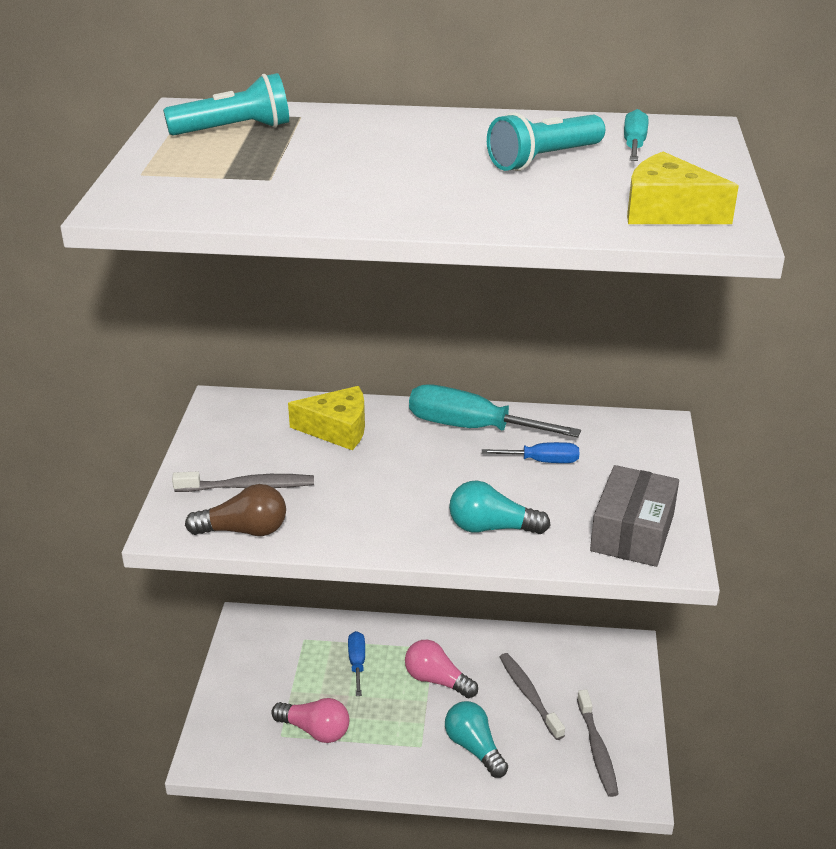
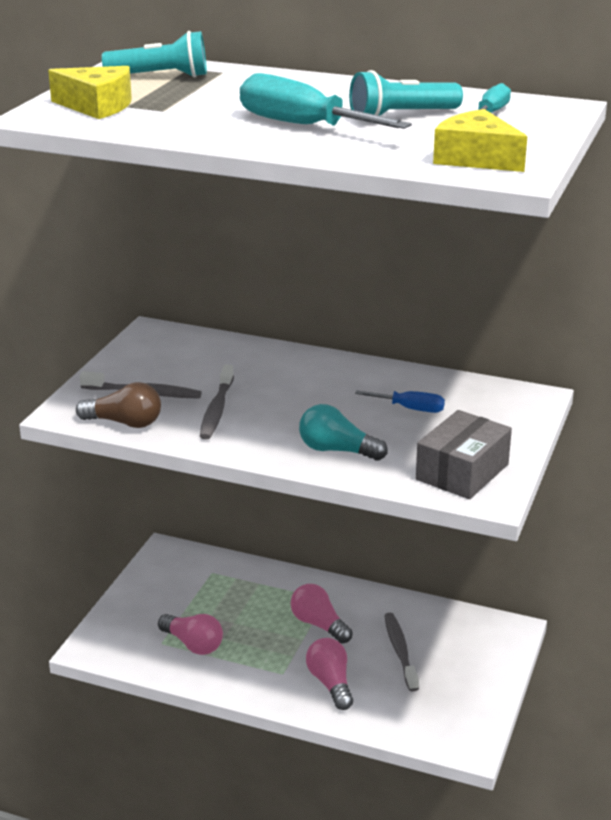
camera: 15 degrees right, 5 degrees down
yellow cheese [288,386,365,450] -> yellow cheese moved to [48,66,132,119]
blue screwdriver [348,631,365,696] -> none
turquoise screwdriver [409,384,581,438] -> turquoise screwdriver moved to [240,73,412,129]
turquoise light bulb [445,701,508,778] -> pink light bulb [306,638,353,710]
grey toothbrush [577,690,618,797] -> grey toothbrush moved to [200,365,234,440]

